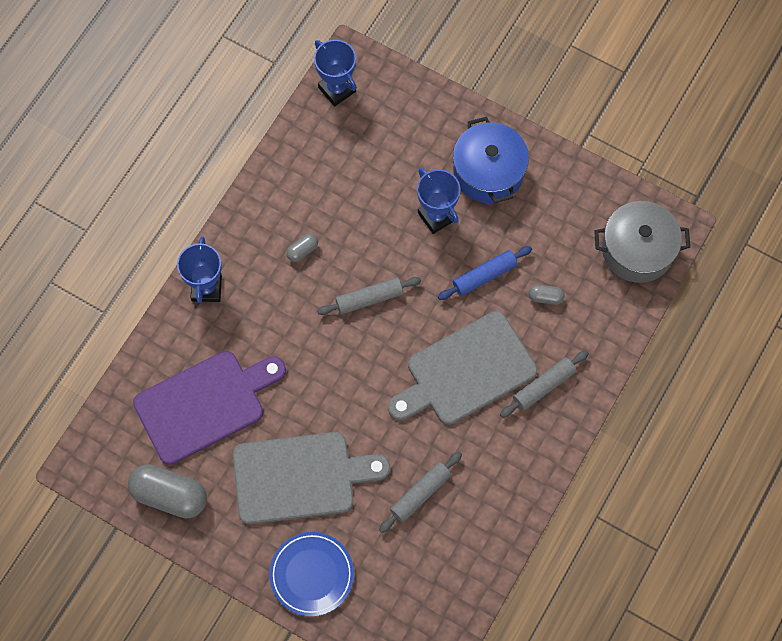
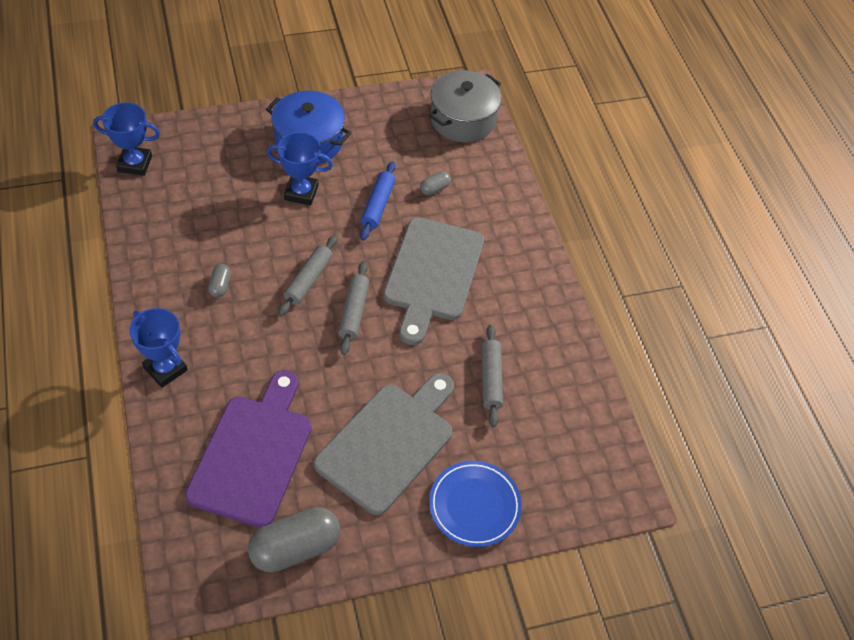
camera: 50 degrees left, 15 degrees down
grey rolling pin [500,350,589,418] -> grey rolling pin moved to [338,261,369,355]

